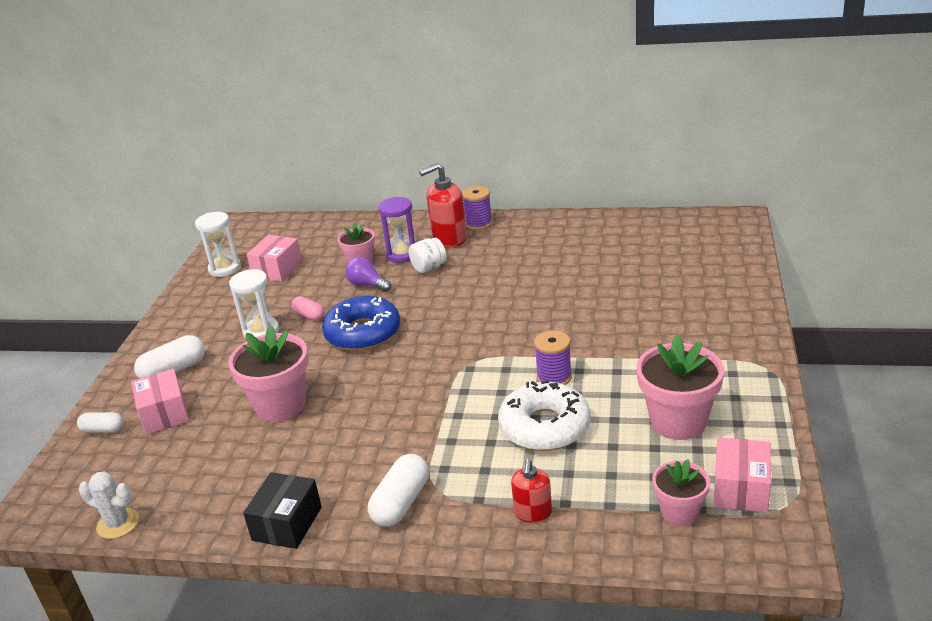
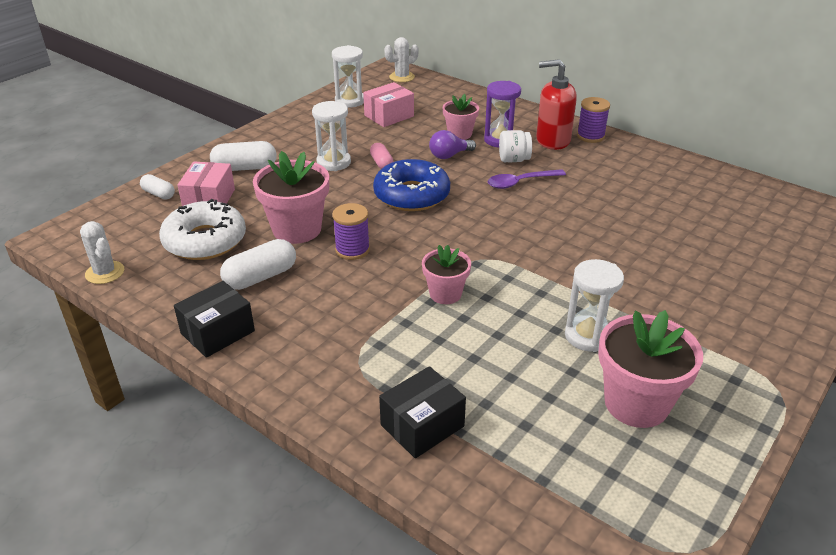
camera: 25 degrees right, 5 degrees up
purple light bulb [345,257,391,292] -> purple light bulb turned 90 degrees counterclockwise [429,130,476,159]
white capsule [368,454,429,527] -> white capsule moved to [220,239,296,290]
white donut [498,380,591,451] -> white donut moved to [159,199,246,260]
red soap dispenser [511,459,552,523] -> black box [379,366,466,458]
purple spool [534,330,572,385] -> purple spool moved to [332,203,370,260]
pink flower pot [652,459,710,526] -> pink flower pot moved to [422,245,471,304]
pink box [714,437,771,513] -> none
none -> white cactus [384,37,419,82]
none -> purple spoon [487,169,566,189]
none -> white hourglass [565,259,624,352]

